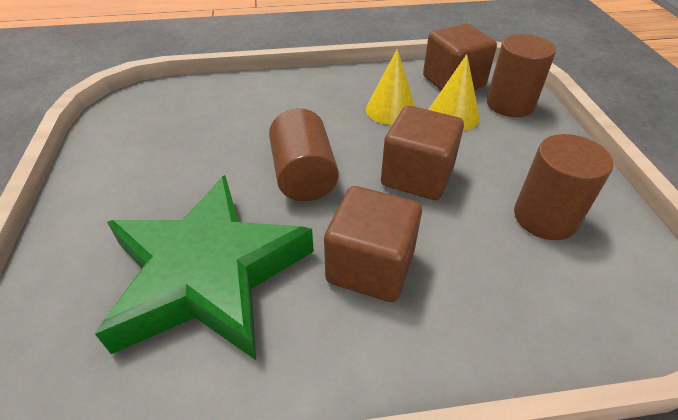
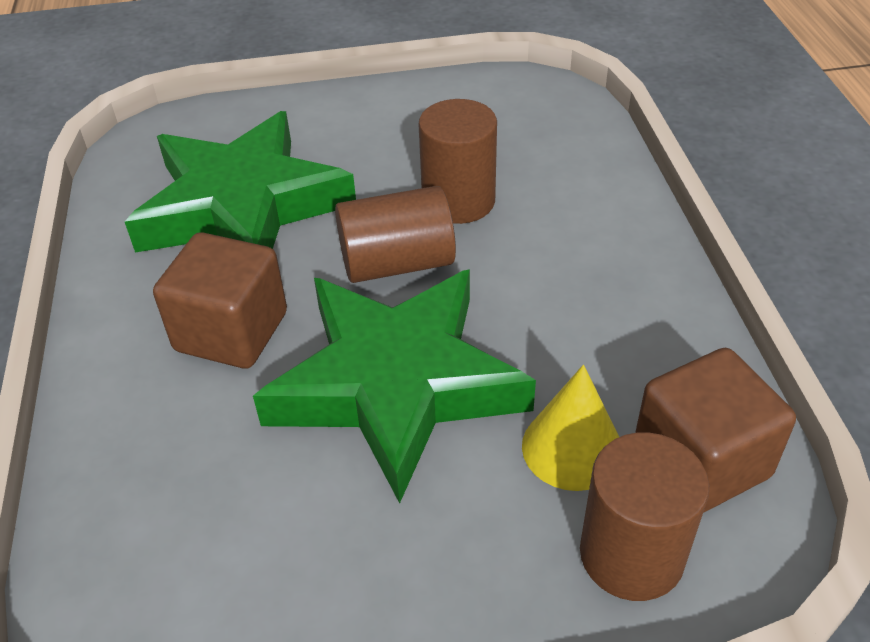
camera: 90 degrees right, 0 degrees up
yellow cone [366,49,416,125] -> none
brown cube [381,106,464,200] -> green star [253,269,536,503]
brown cylinder [514,134,613,240] -> brown cylinder moved to [418,99,497,224]

